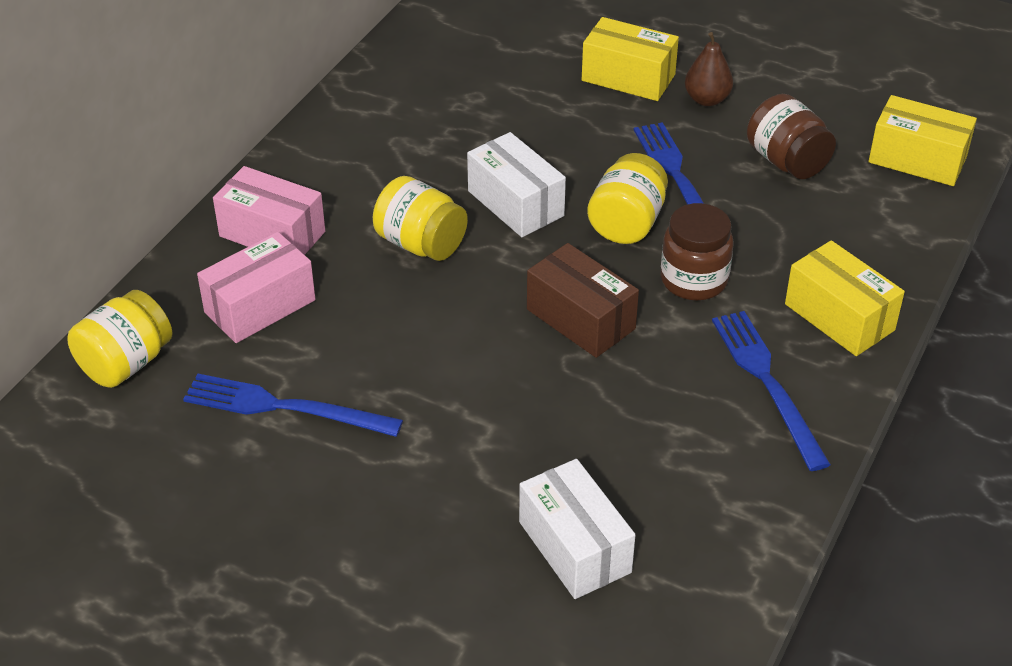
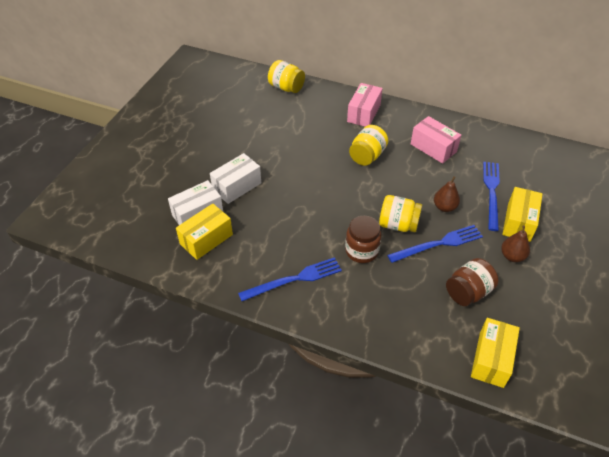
camera: 85 degrees right, 5 degrees up
blue fork [183,374,403,437] -> blue fork moved to [483,162,500,231]
pink box [197,232,315,343] -> pink box moved to [411,116,461,164]
white box [467,132,566,237] -> white box moved to [210,153,261,204]
brown box [527,243,639,358] -> none
yellow box [785,240,905,356] -> yellow box moved to [176,203,233,260]
none -> brown pear [434,176,460,212]

